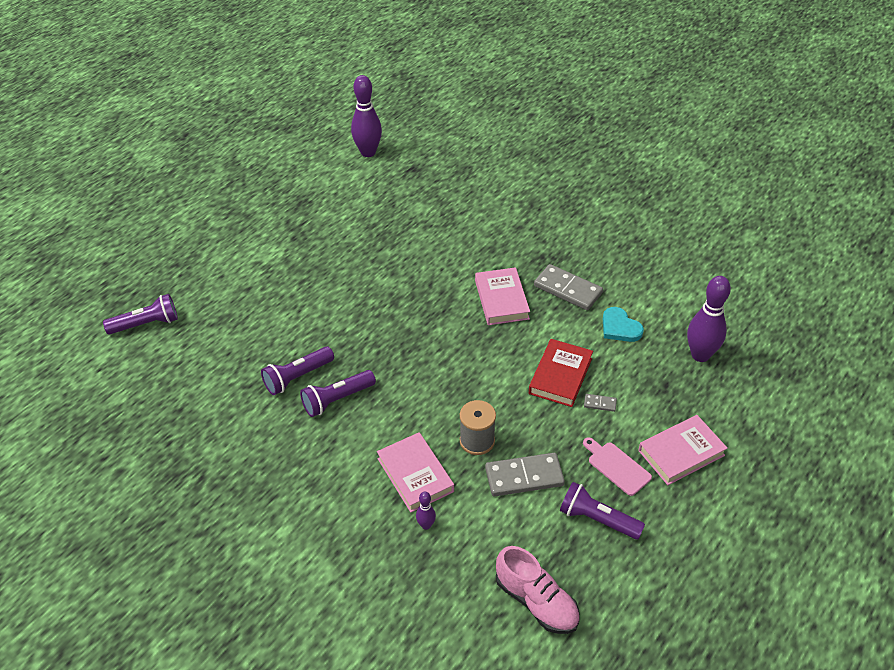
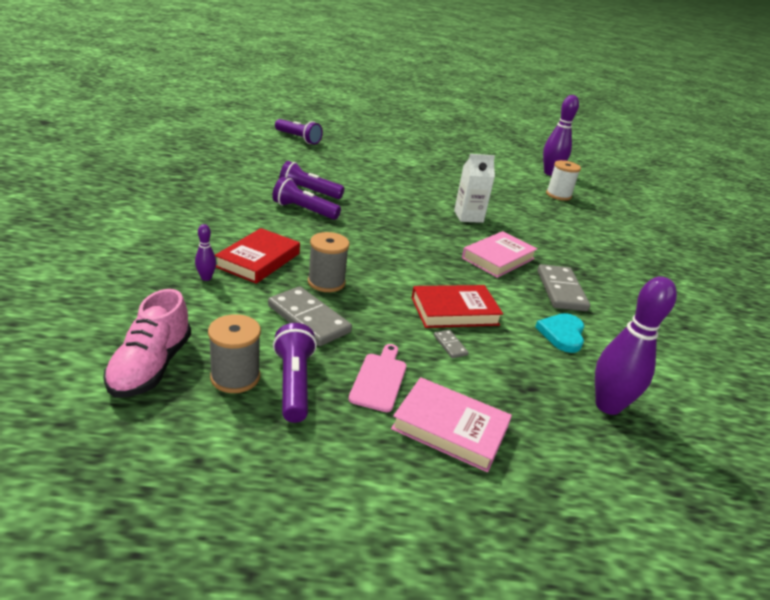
camera: 50 degrees right, 15 degrees down
pink book [377,432,454,513] -> red book [215,228,300,284]
none -> grey spool [208,314,261,393]
none -> white carton [454,154,495,223]
none -> white spool [546,160,581,201]

